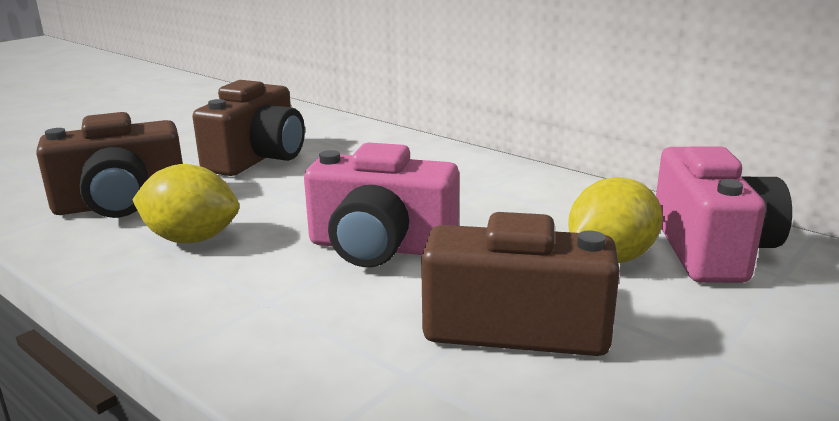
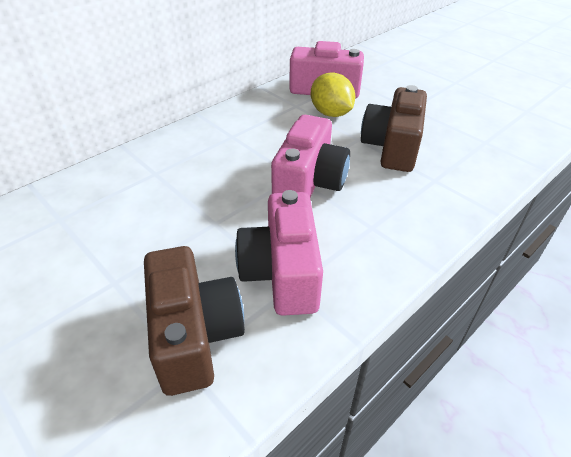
camera: 85 degrees left, 20 degrees up
yellow lemon [132,164,239,243] -> pink camera [235,190,323,316]
brown camera [193,80,305,176] -> none

